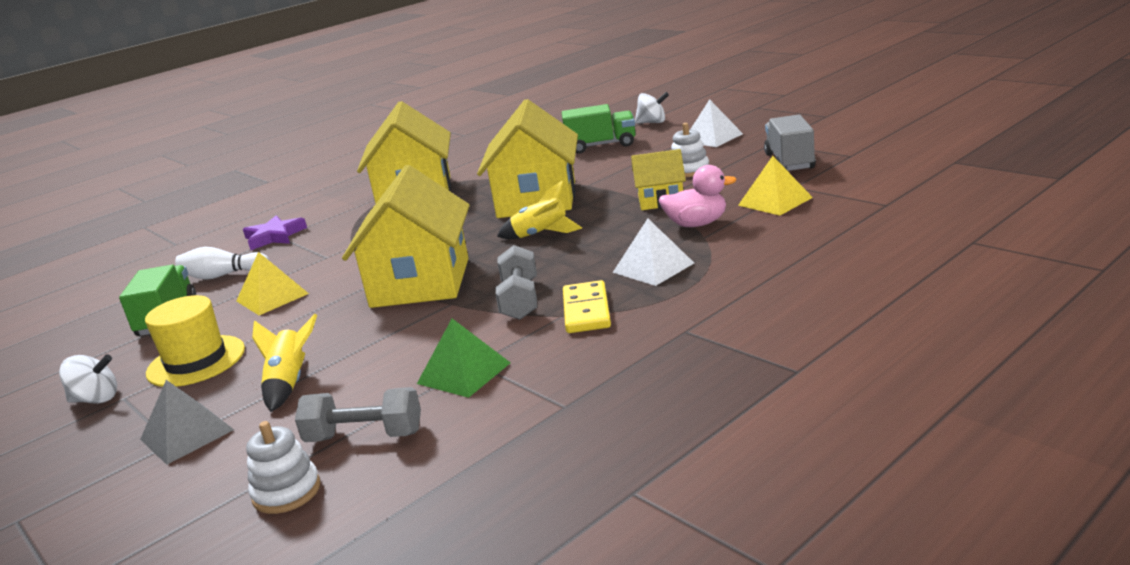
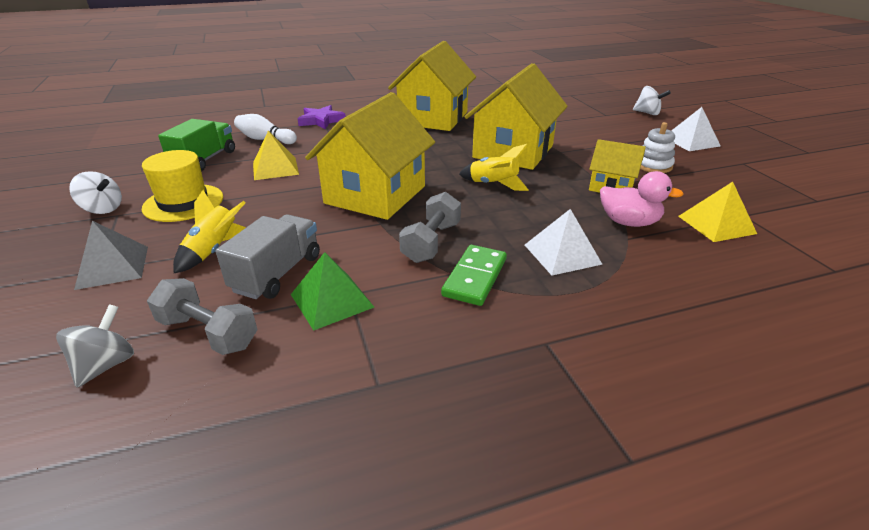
camera: 20 degrees right, 10 degrees up
white stacking toy [246,421,320,514] -> grey spinning top [56,304,134,388]
green truck [562,104,636,154] -> none
yellow domino [563,280,611,333] -> green domino [441,245,507,306]
grey truck [764,115,816,171] -> grey truck moved to [216,214,320,299]

